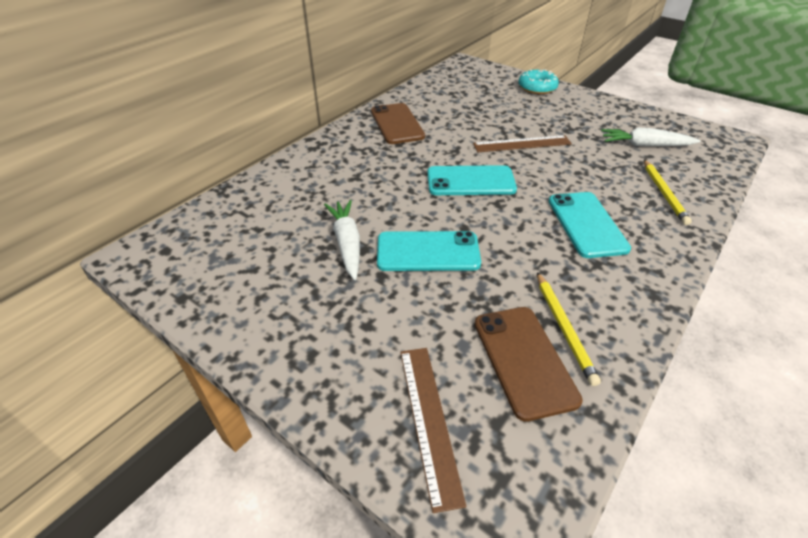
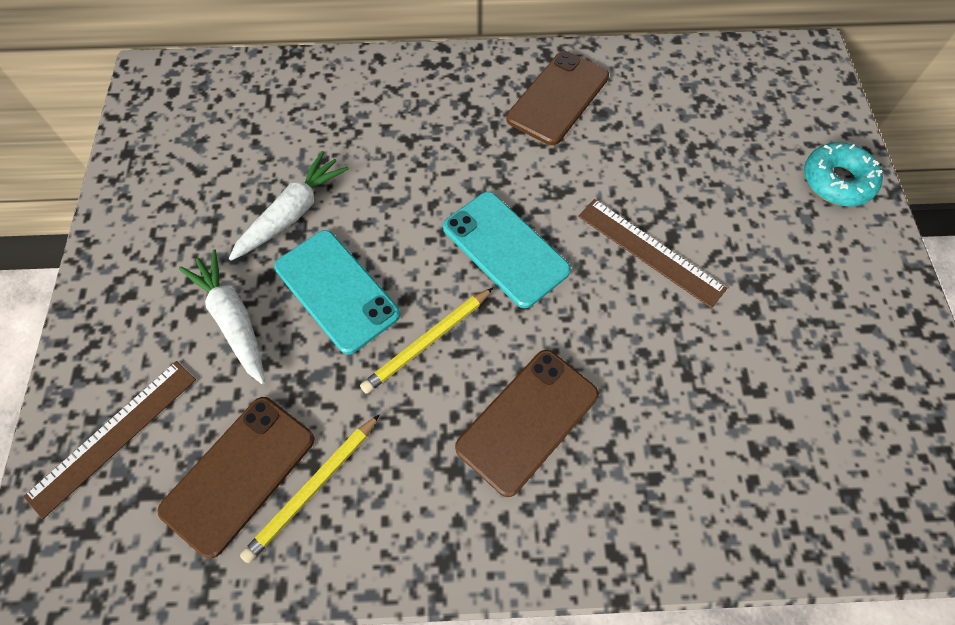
camera: 50 degrees right, 20 degrees up
turquoise phone [549,192,631,258] -> brown phone [455,350,599,497]
white carrot [601,127,700,146] -> white carrot moved to [179,249,265,384]
yellow pencil [644,160,692,225] -> yellow pencil moved to [360,288,493,394]

